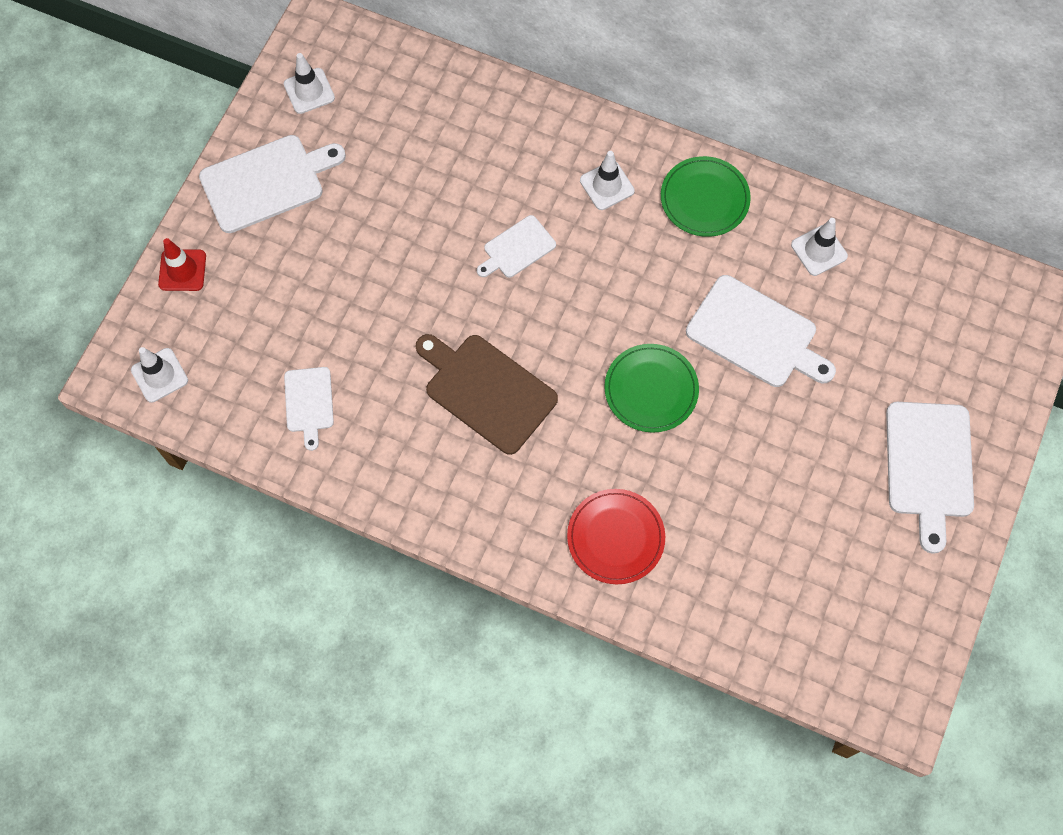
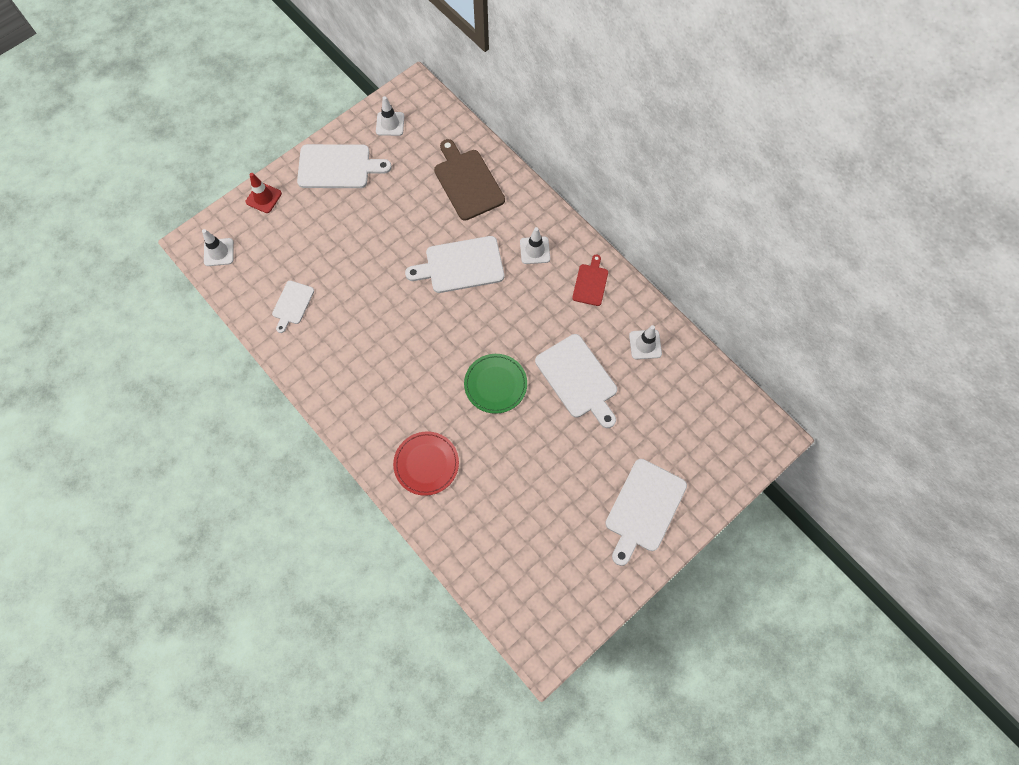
camera: 25 degrees right, 0 degrees up
brown cutting board [416,334,558,455] -> brown cutting board moved to [434,139,505,221]
white cutting board [477,215,556,278] -> white cutting board [405,236,504,293], size x1.76
green plate [661,156,751,237] -> red cutting board [572,255,608,306]

